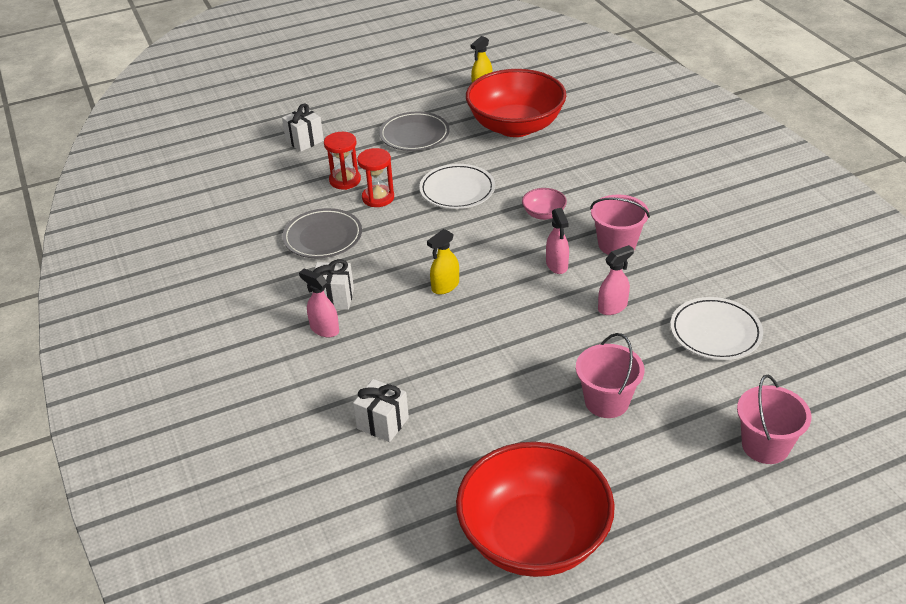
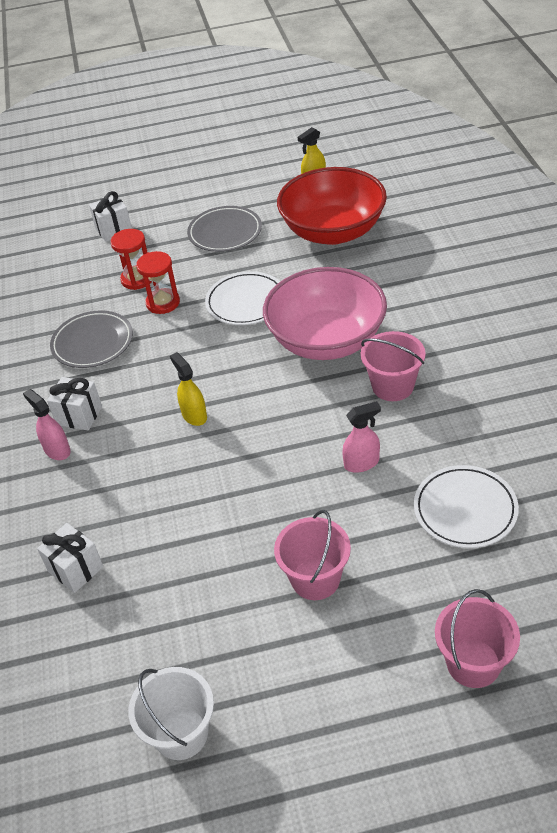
camera: 15 degrees right, 5 degrees up
yellow spray bottle [427,229,459,294] -> yellow spray bottle turned 90 degrees clockwise [170,352,207,426]
red bowl [456,442,615,577] -> white bucket [128,667,214,760]
pink bowl [522,188,567,220] -> pink bowl [263,267,387,360], size x2.49
pink spray bottle [546,208,569,274] -> none

